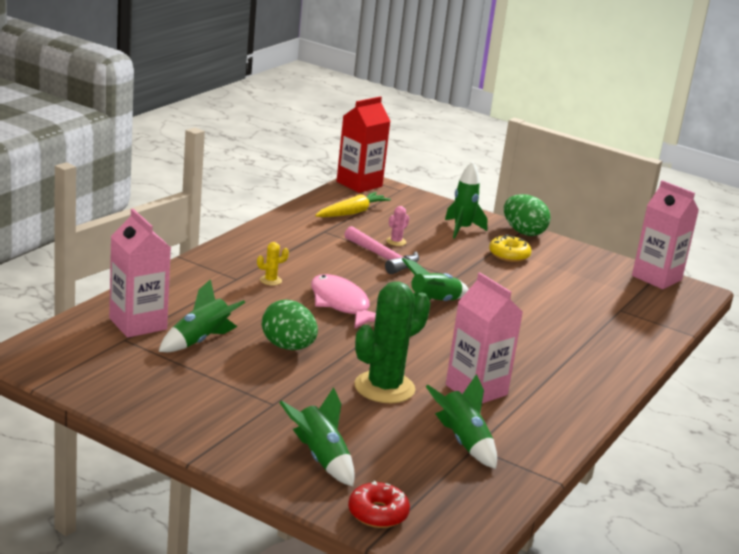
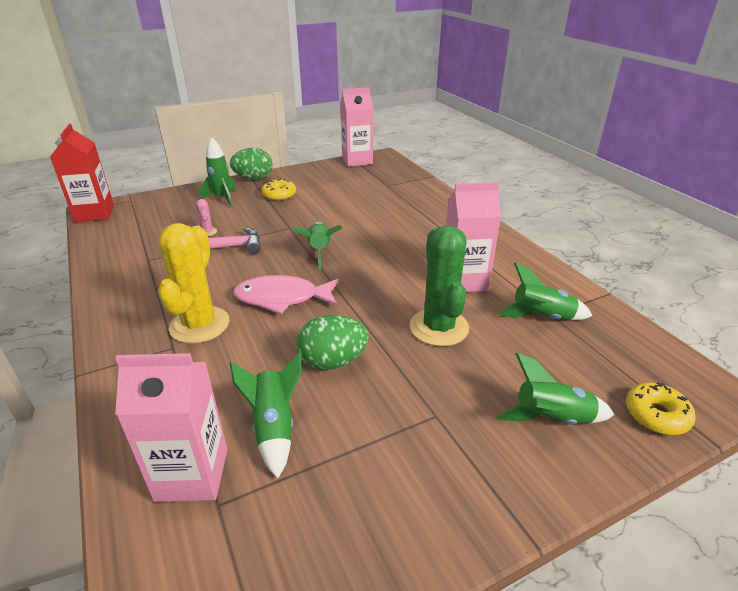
camera: 55 degrees left, 10 degrees up
yellow cactus [257,242,289,285] -> yellow cactus [158,223,229,344], size x2.43
yellow carrot [315,192,391,217] -> none
red donut [348,481,410,528] -> yellow donut [626,382,696,435]

